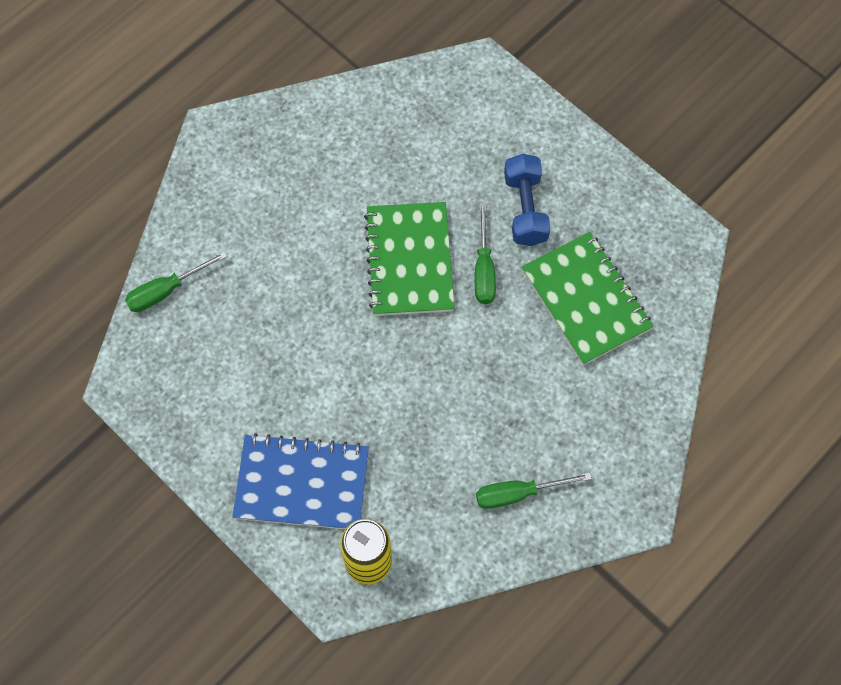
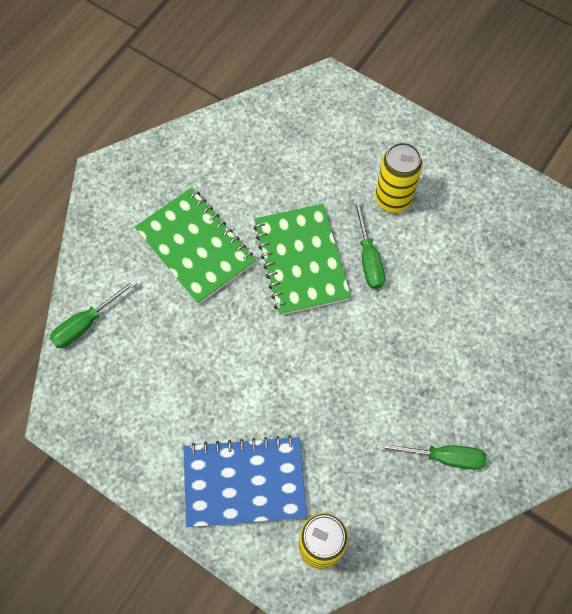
camera: 10 degrees left, 0 degrees up
green screwdriver [476,472,592,509] -> green screwdriver turned 150 degrees counterclockwise [377,442,486,470]
blue dumbbell [504,154,551,246] -> yellow can [375,142,423,213]
green notebook [522,232,654,365] -> green notebook moved to [135,187,256,305]

